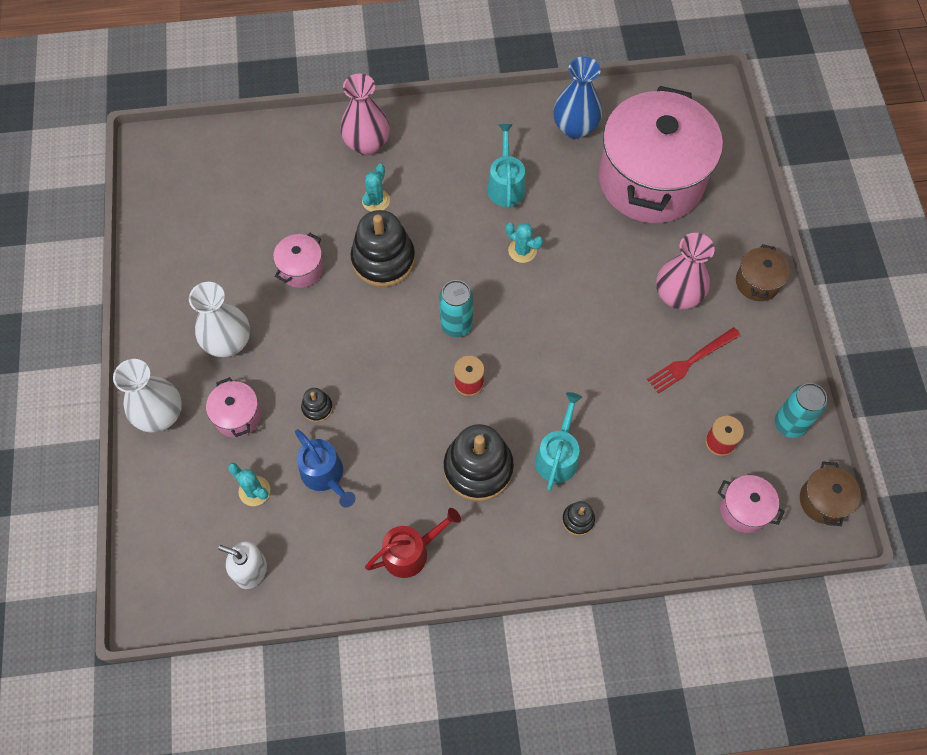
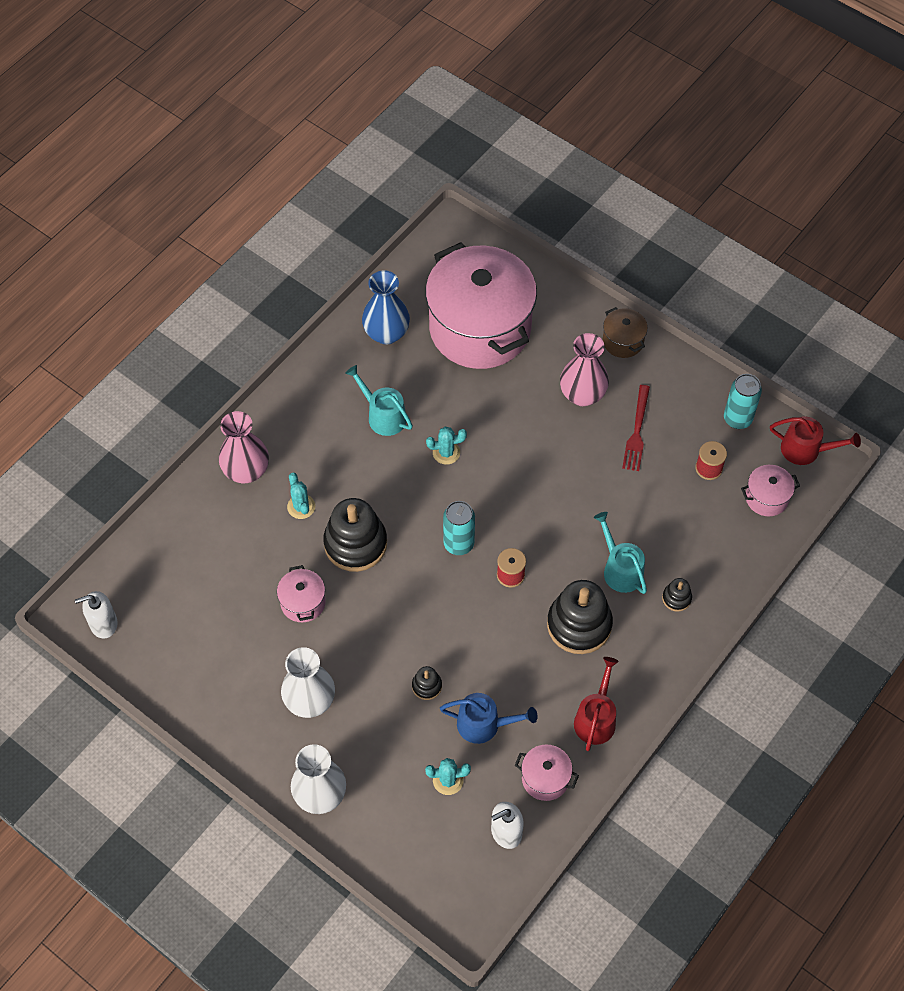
camera: 45 degrees left, 5 degrees down
pink pot [206,377,261,438] -> pink pot moved to [515,745,579,801]
brown pot [800,462,861,526] -> red watering can [770,416,861,465]
none -> white soap dispenser [75,591,118,639]

